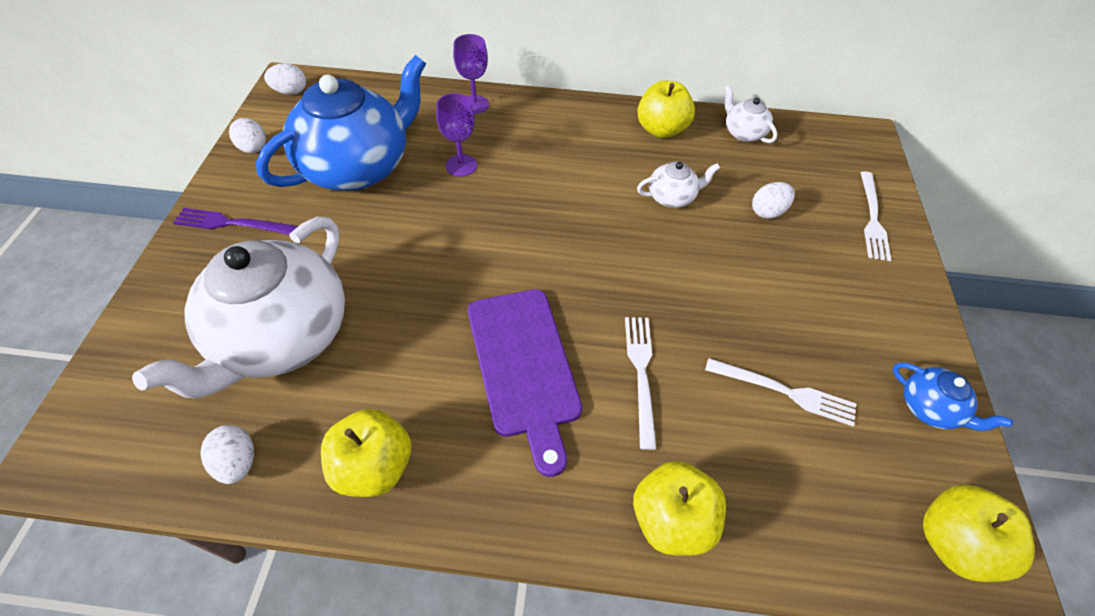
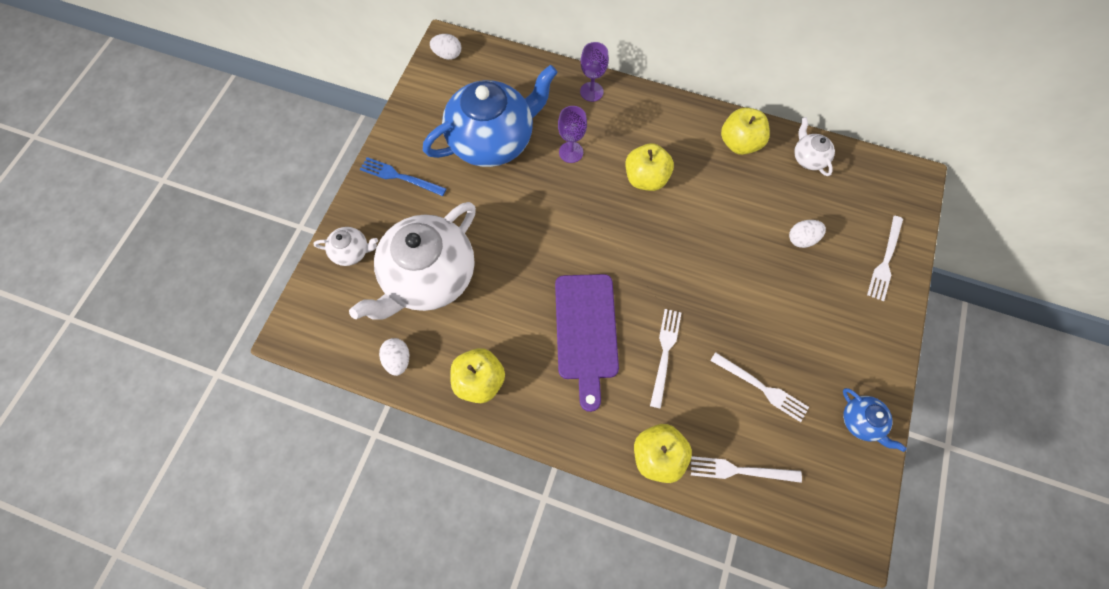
camera: 15 degrees right, 15 degrees up
purple fork [173,208,298,235] -> blue fork [360,157,447,196]
white egg [229,118,266,153] -> none
white teapot [637,162,720,208] -> white teapot moved to [313,227,378,266]
yellow apple [923,484,1035,582] -> yellow apple moved to [625,143,674,191]
none -> white fork [691,456,802,483]

